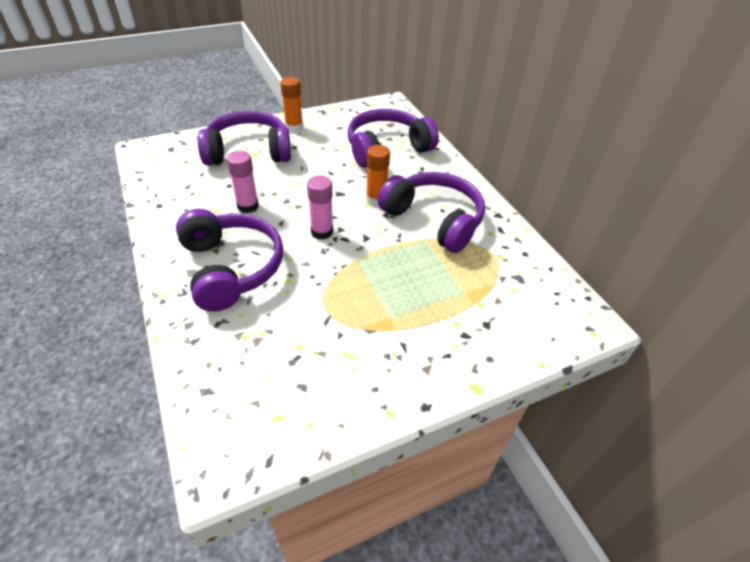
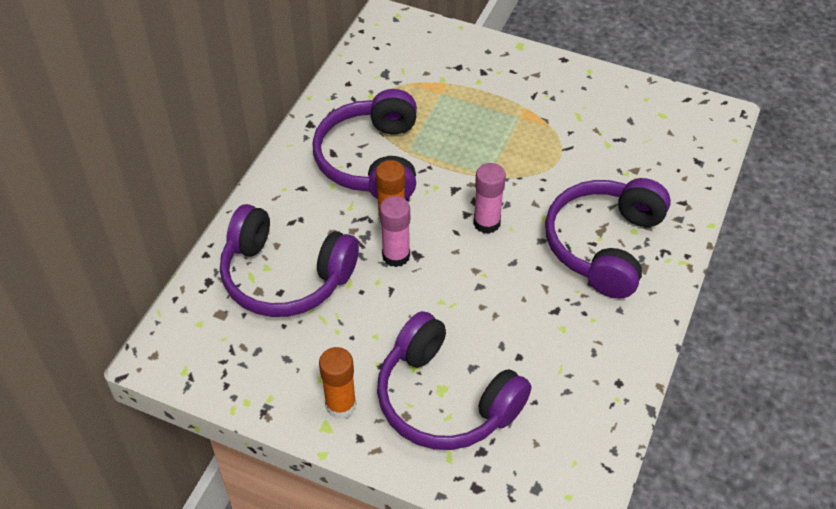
camera: 130 degrees left, 5 degrees up
pink glue stick [227,151,259,213] -> pink glue stick moved to [380,196,410,267]

